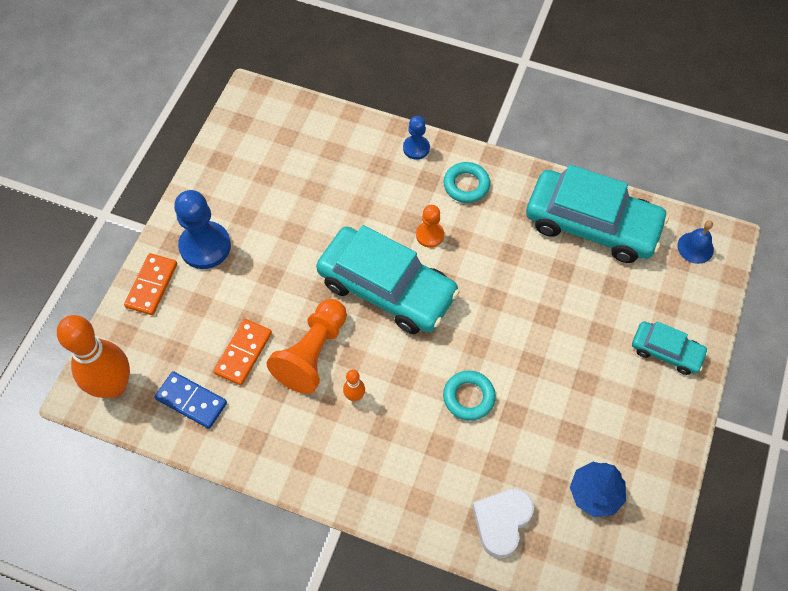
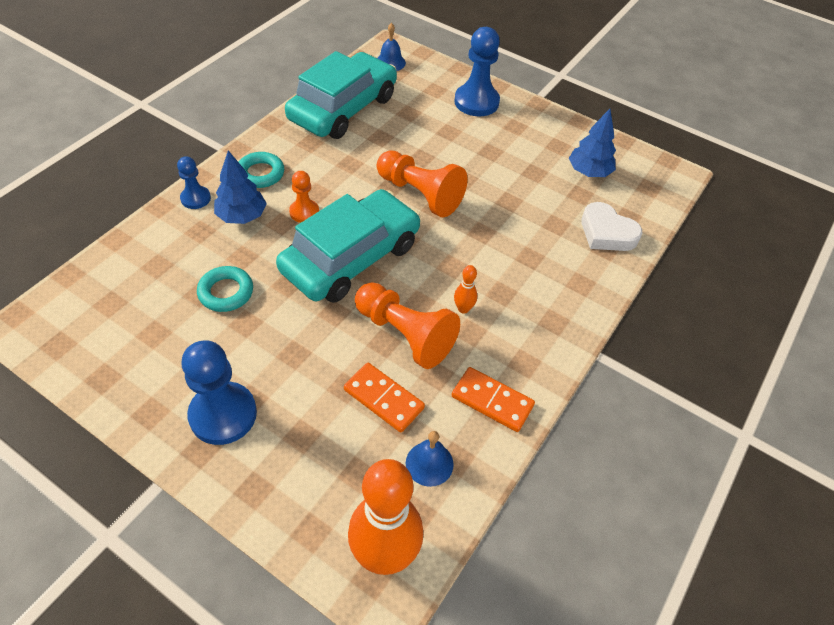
camera: 80 degrees left, 10 degrees down
orange domino [124,253,177,315] -> orange domino moved to [452,367,535,432]
blue domino [155,371,227,429] -> blue bell [406,431,454,487]
turquoise ring [443,371,496,421] -> turquoise ring moved to [197,266,253,312]
turquoise car [632,321,708,375] -> blue pawn [454,27,500,116]
none -> blue tree [214,151,267,224]
none -> orange pawn [377,150,467,217]

